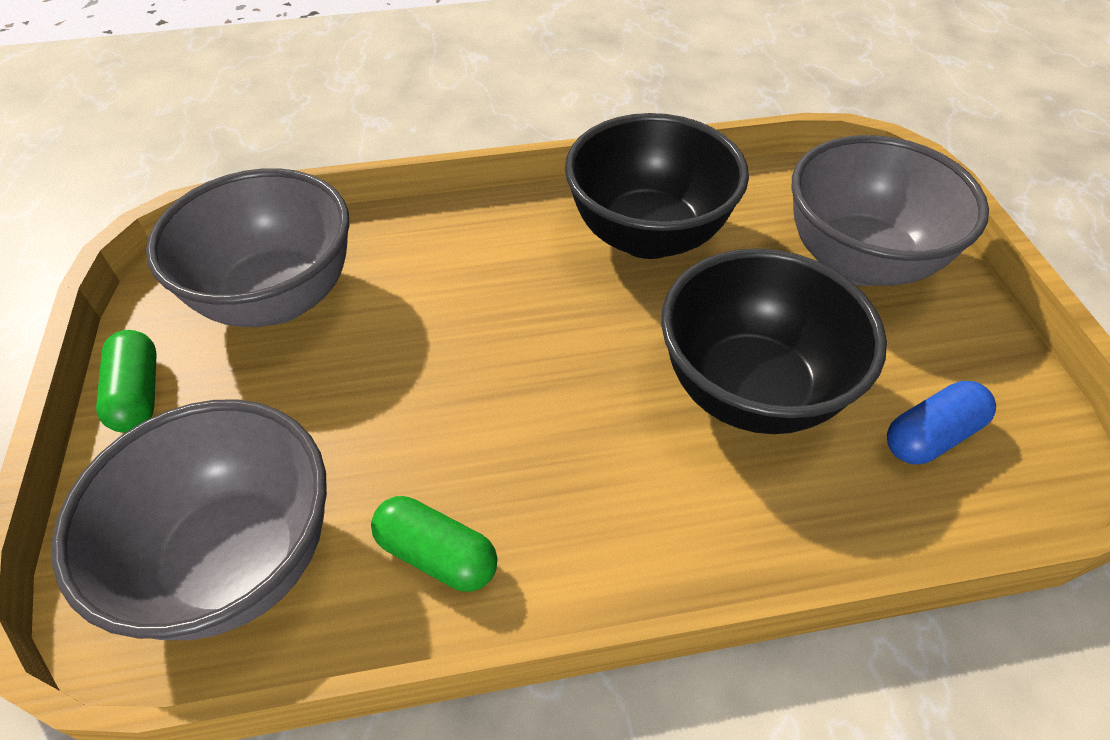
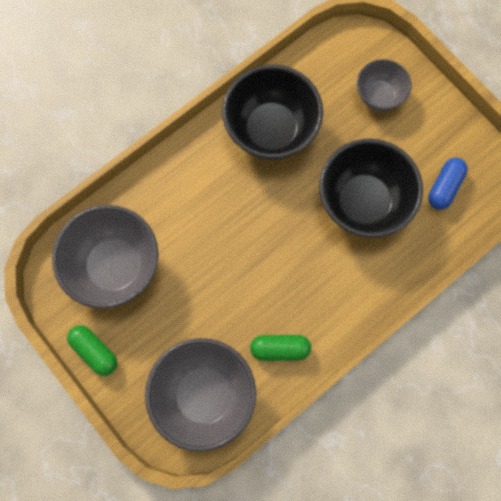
camera: 30 degrees left, 25 degrees up
grey bowl [792,135,989,286] -> grey bowl [357,59,411,111], size x0.56

